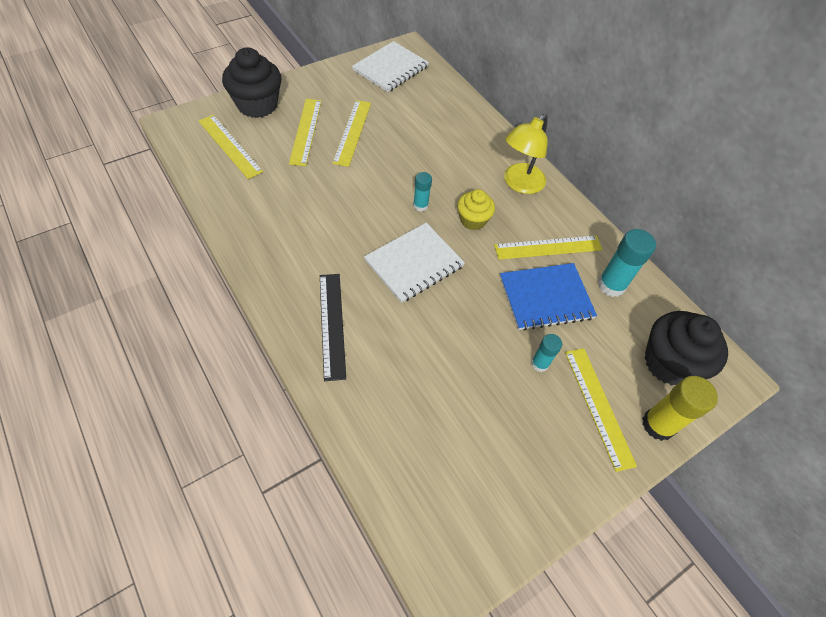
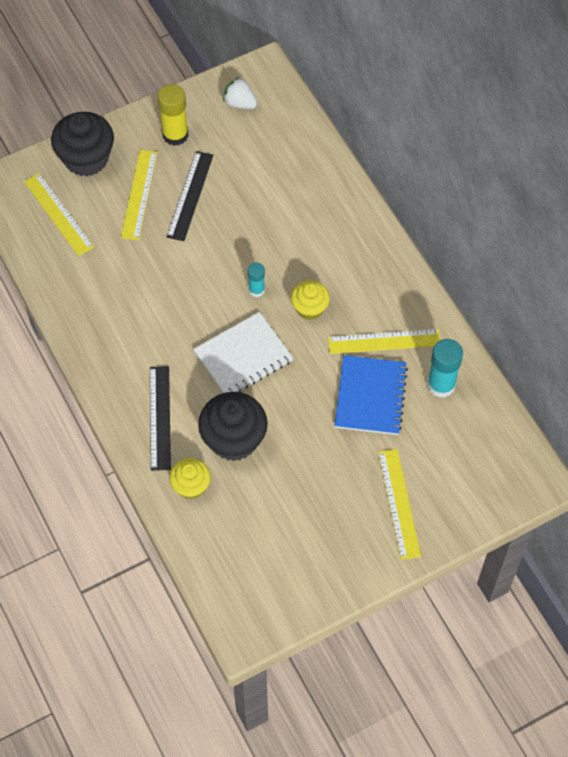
camera: 10 degrees right, 5 degrees up
yellow ruler [332,100,371,167] -> black ruler [167,151,213,241]
white notebook [352,41,429,92] -> white strawberry [223,77,257,109]
blue notebook [500,263,597,331] -> blue notebook turned 75 degrees counterclockwise [335,355,408,435]
yellow lamp [504,114,548,194] -> none
turquoise glue stick [531,334,562,372] -> none
yellow glue stick [642,376,718,441] -> yellow glue stick moved to [157,84,188,146]
black cupcake [644,311,728,386] -> black cupcake moved to [198,392,268,461]
none -> yellow cupcake [169,458,211,499]

